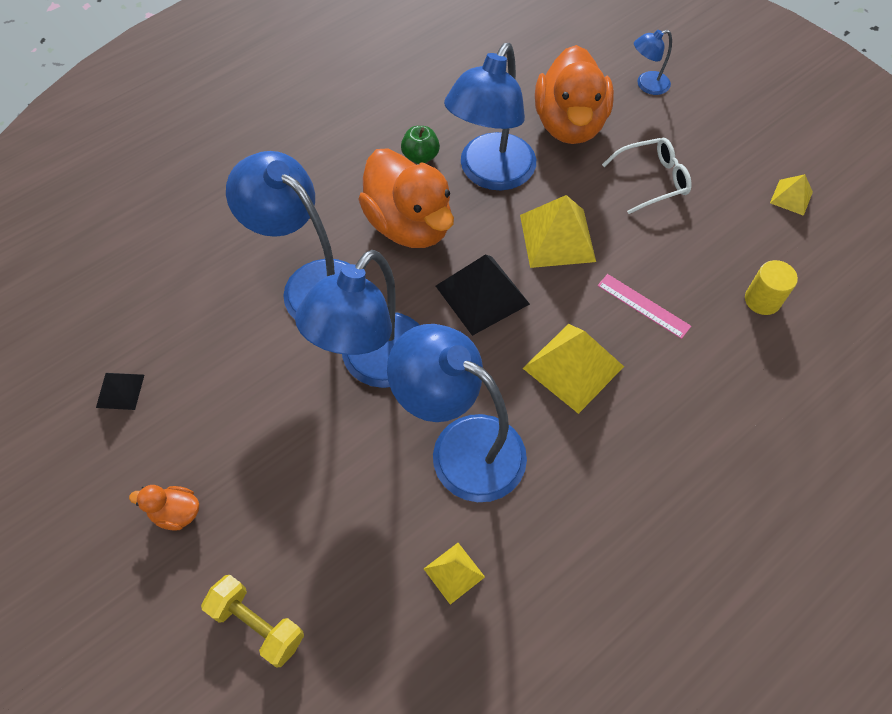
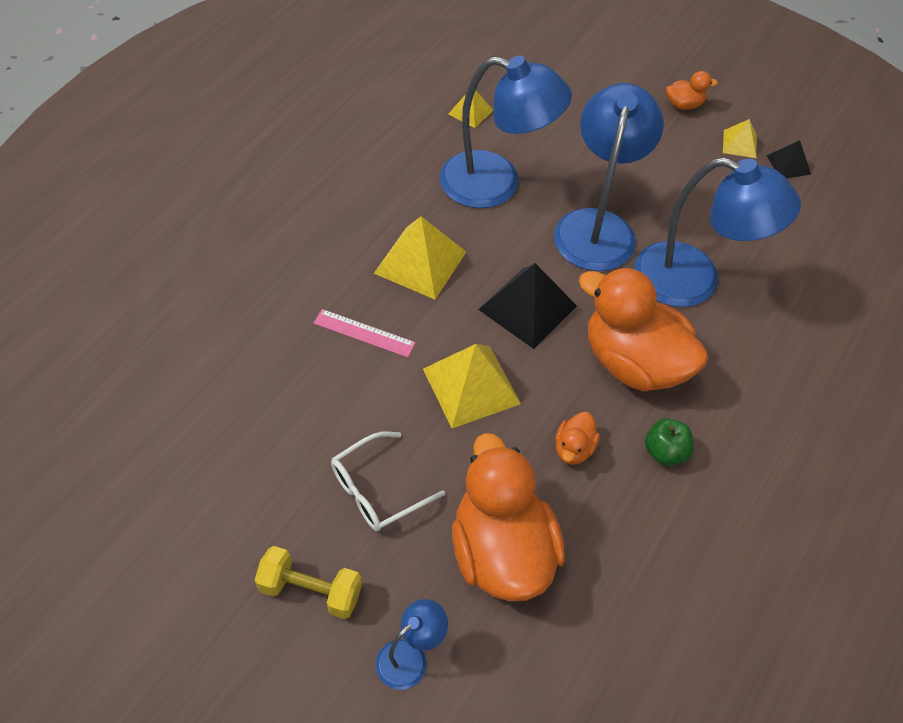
camera: 160 degrees right, 5 degrees down
yellow dumbbell [201,575,304,667] -> yellow dumbbell moved to [255,546,362,619]
blue lamp [444,43,536,190] -> orange duck [555,412,600,465]
yellow cylinder [745,260,798,315] -> none
yellow pyramid [770,174,813,216] -> yellow pyramid moved to [723,119,757,158]

